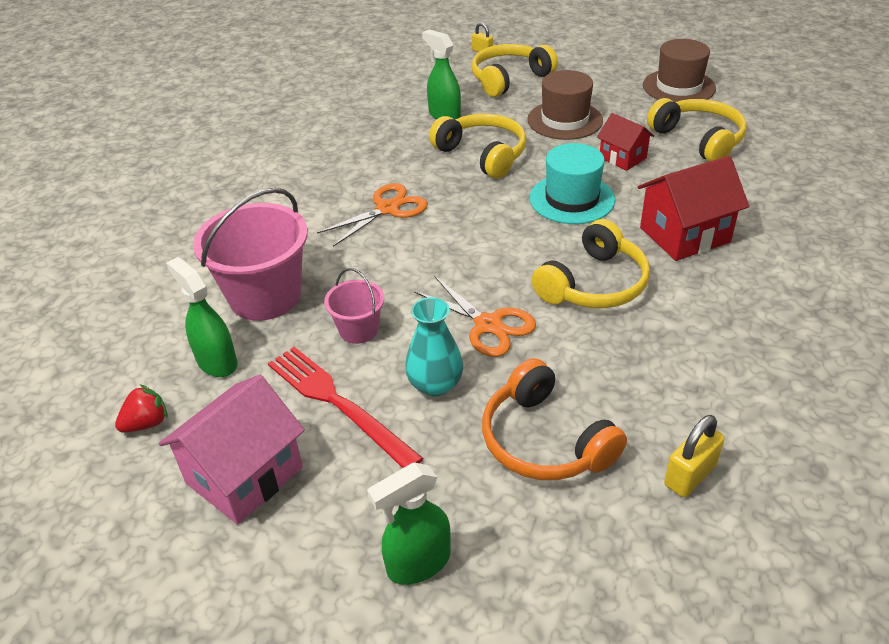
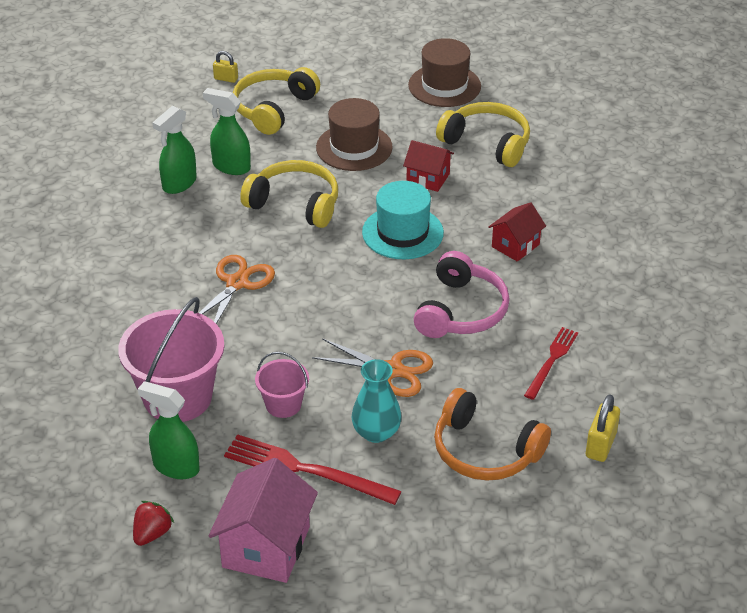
camera: 25 degrees left, 0 degrees up
green spray bottle [367,462,451,585] -> green spray bottle moved to [152,105,197,194]
yellow headphones [532,219,650,308] -> pink headphones [414,251,510,338]
red house [638,156,749,261] -> red house [489,202,546,262], size x0.59
none -> red fork [524,327,578,400]

